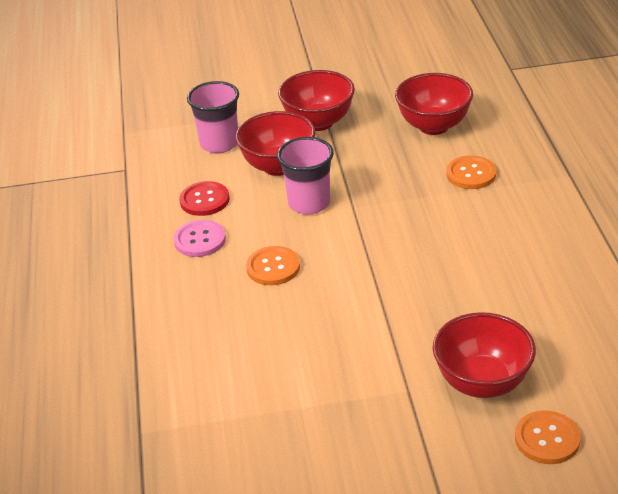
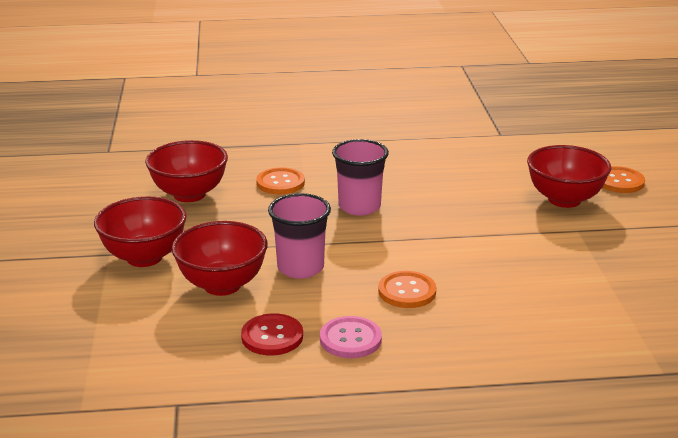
camera: 90 degrees left, 10 degrees down
pink cup [187,81,239,153] -> pink cup moved to [332,139,389,216]

